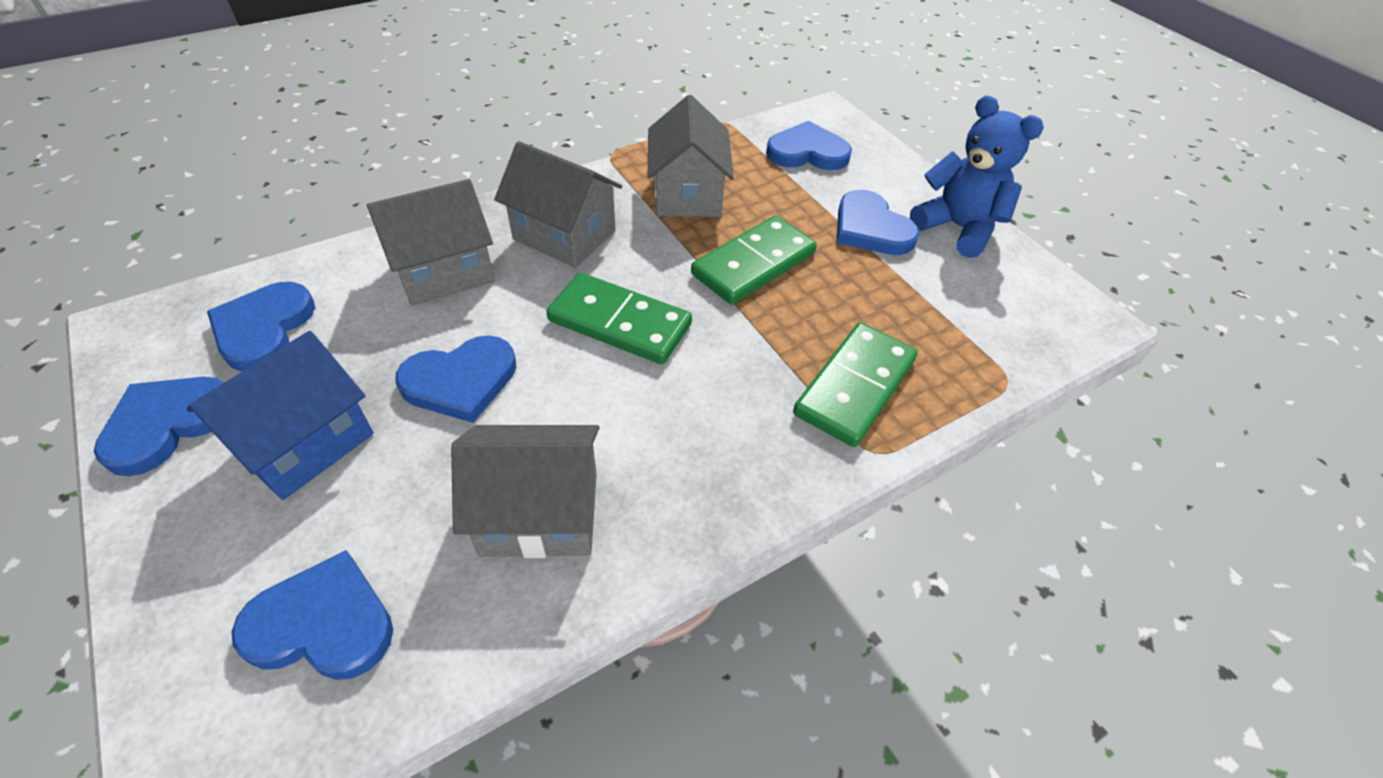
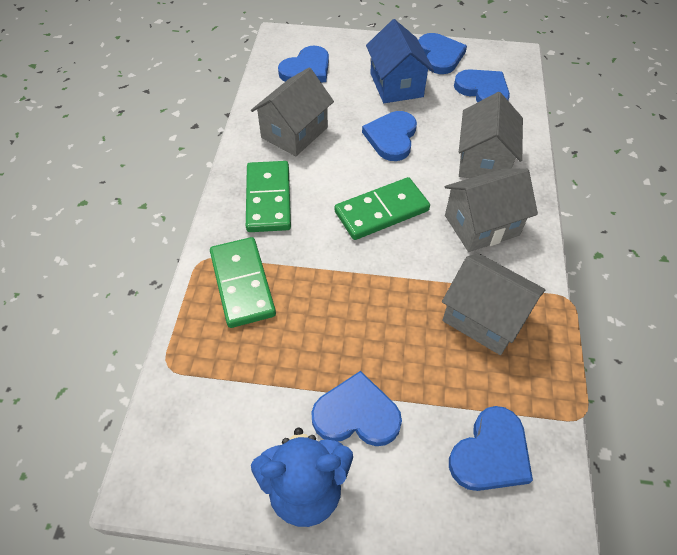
camera: 130 degrees right, 5 degrees up
green domino [691,216,817,305] -> green domino moved to [246,161,291,232]

